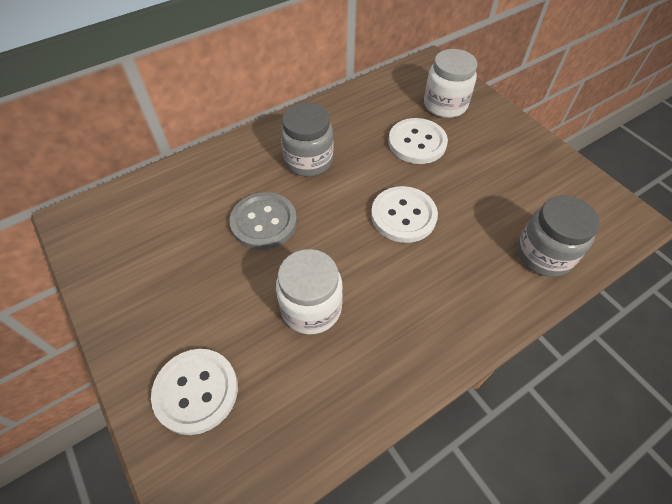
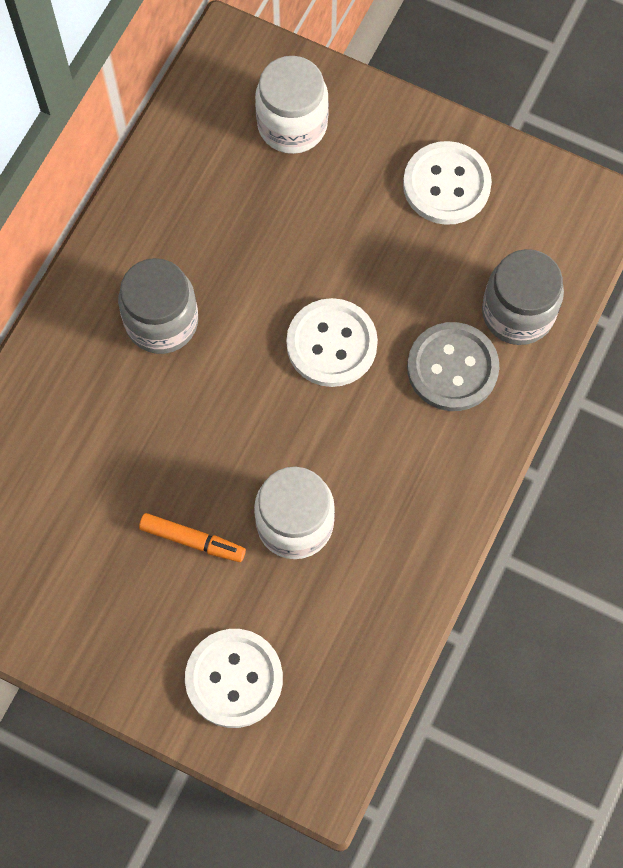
camera: 30 degrees left, 15 degrees up
grey button [230,192,297,250] -> grey button moved to [407,322,499,411]
white button [388,118,448,164] -> white button moved to [403,141,492,225]
none -> orange marker [139,513,246,562]

